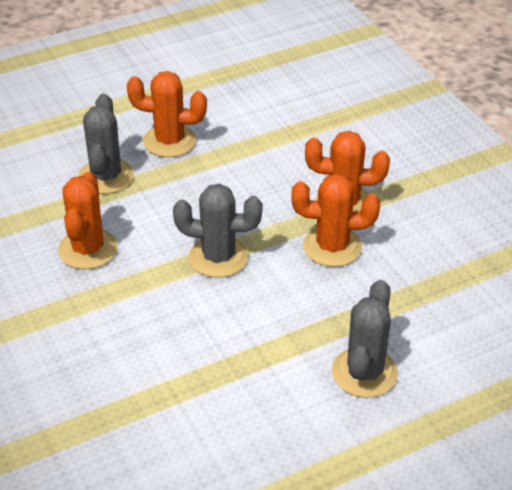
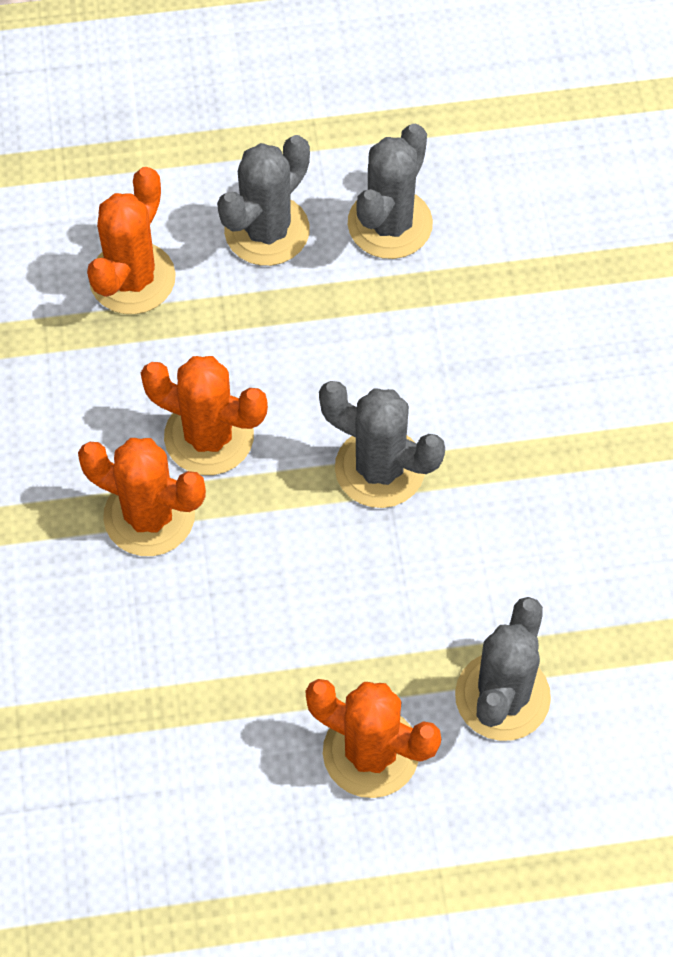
camera: 160 degrees left, 20 degrees up
orange cactus [58,172,118,269] -> orange cactus moved to [87,167,176,314]
none -> grey cactus [348,124,433,259]

